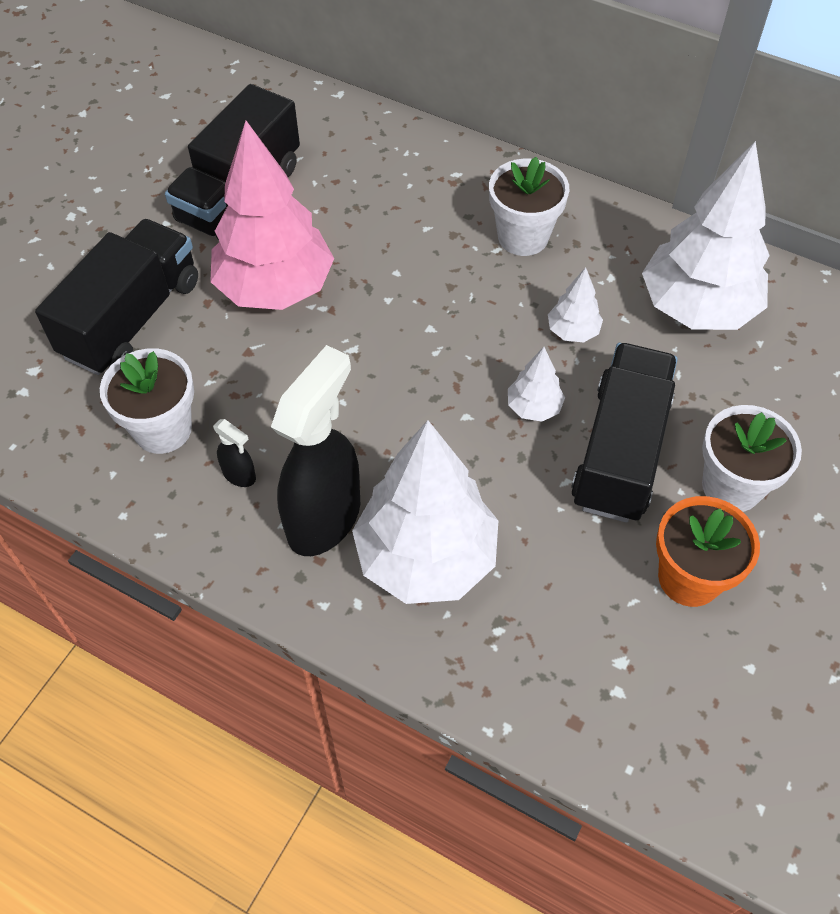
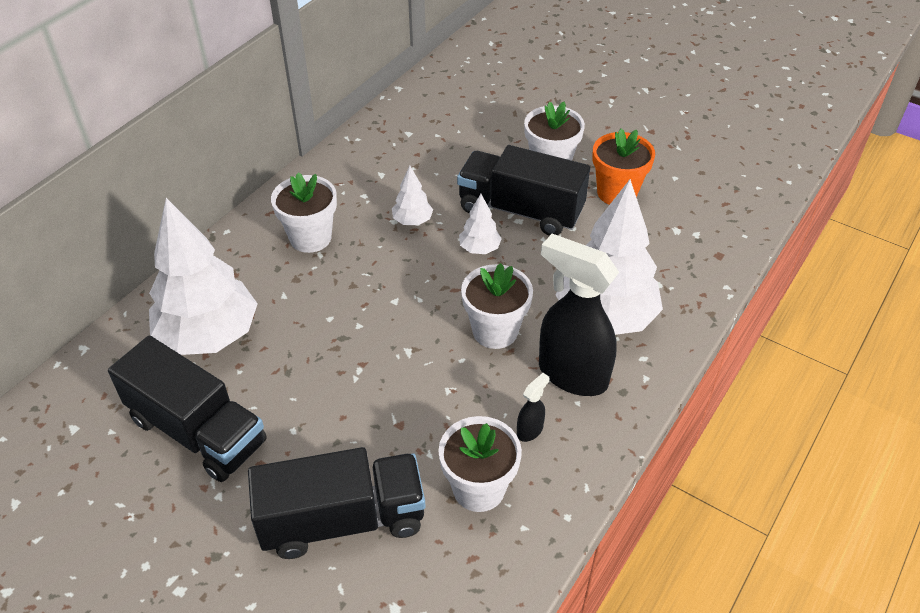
camera: 85 degrees left, 10 degrees down
black truck [35,219,198,375] -> black truck turned 135 degrees clockwise [248,447,425,559]
pink tree [210,121,334,310] -> none
white tree [642,141,770,330] -> white tree moved to [149,198,258,355]
none -> white flower pot [461,263,533,349]

